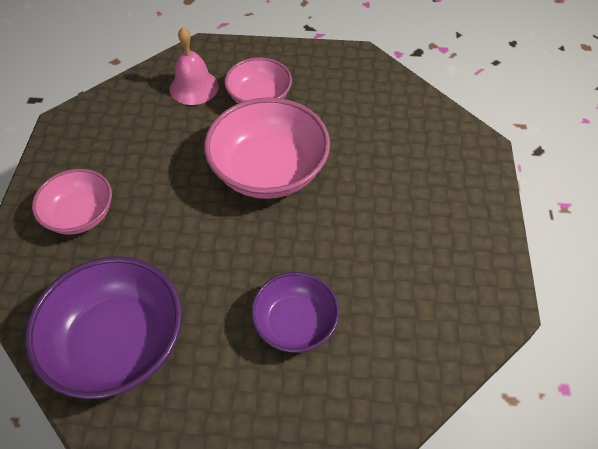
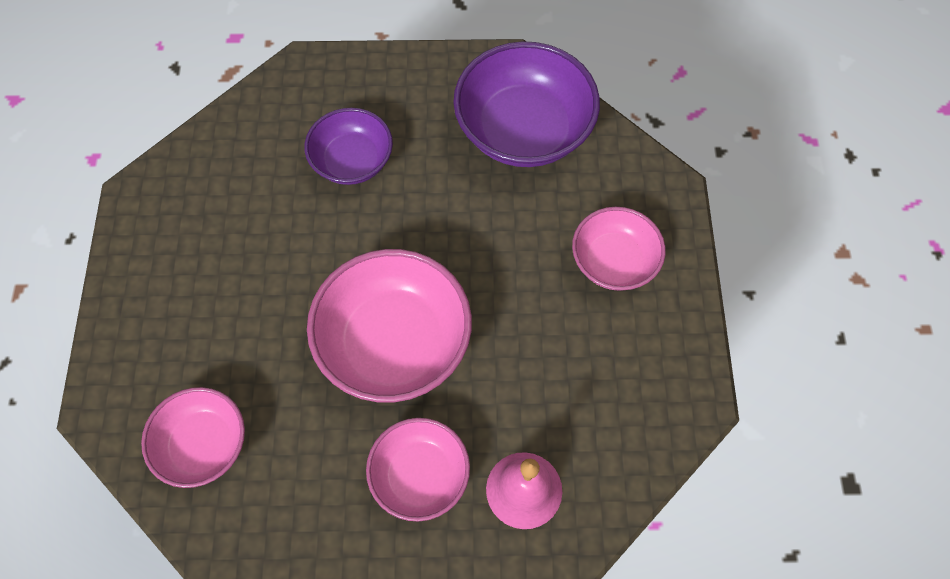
camera: 175 degrees right, 10 degrees up
none -> pink bowl [141,387,245,488]

